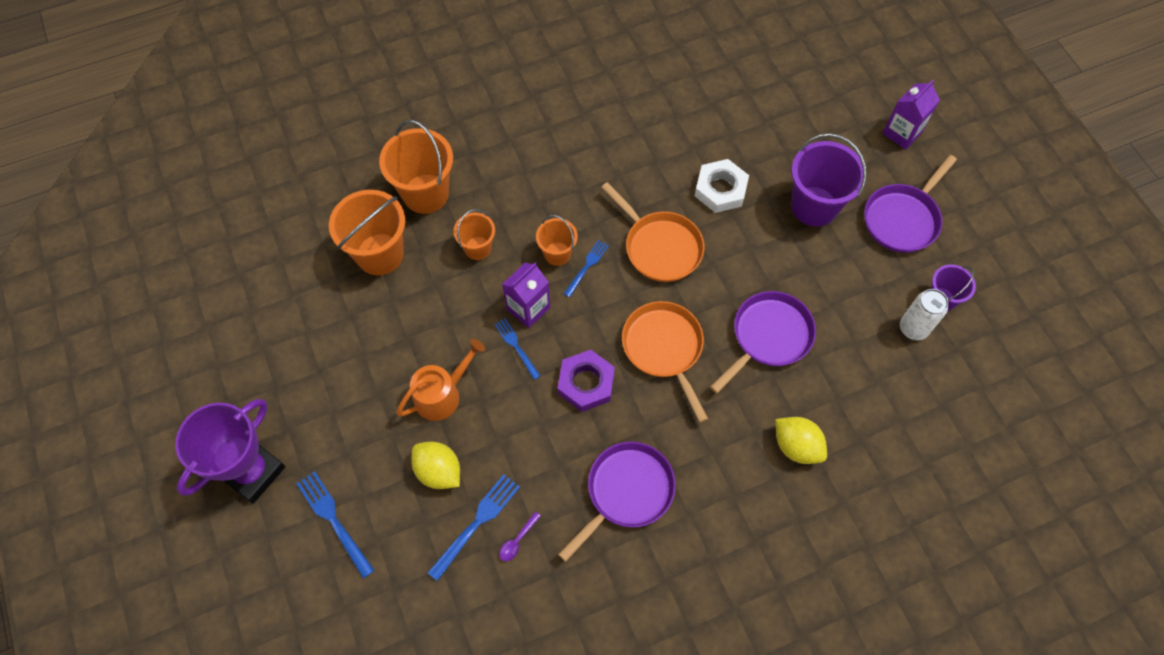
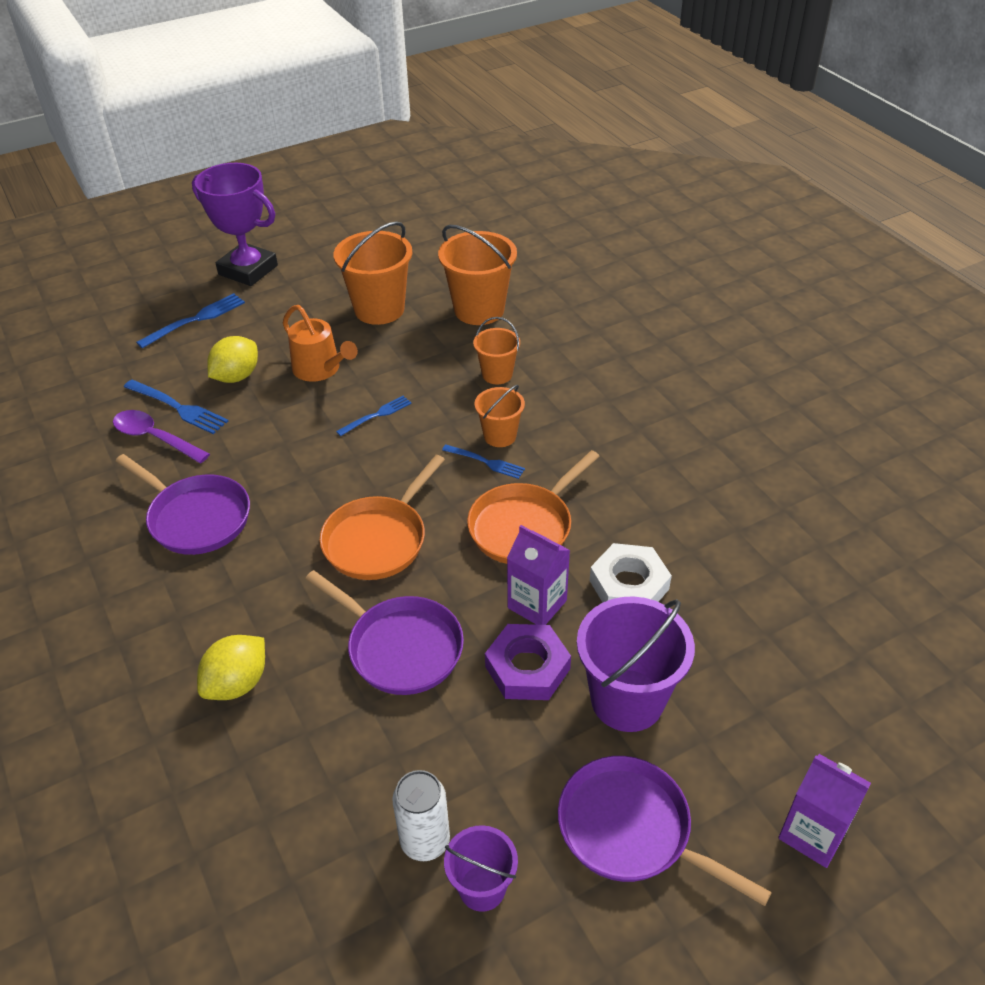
camera: 85 degrees right, 20 degrees down
orange bucket [379,120,453,214] -> orange bucket moved to [334,221,412,325]
purple spoon [499,512,541,561] -> purple spoon [113,410,210,463], size x1.89
purple carton [502,262,550,328] -> purple carton moved to [507,525,570,625]
purple nut [558,350,615,412] -> purple nut moved to [485,624,571,700]
orange pan [622,301,708,423] -> orange pan turned 150 degrees clockwise [319,455,445,580]

